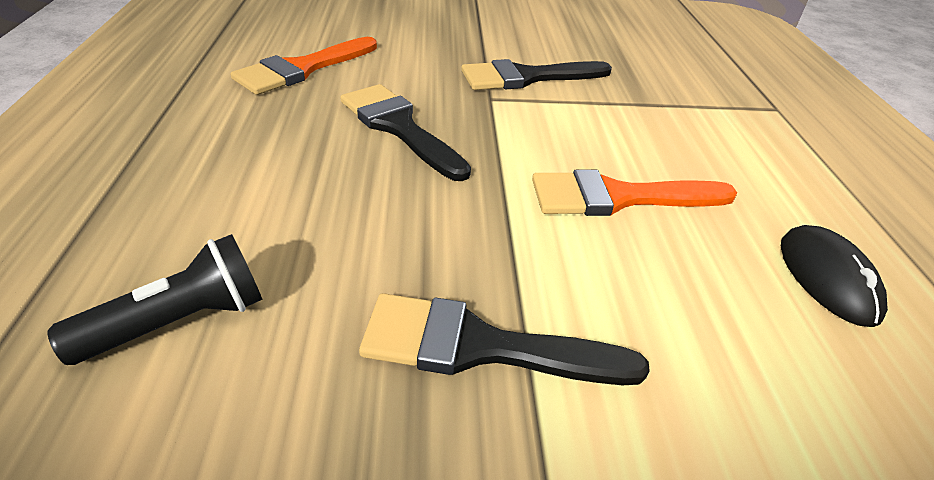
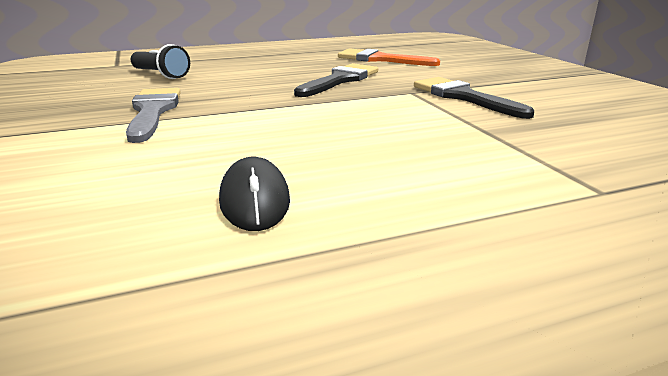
camera: 75 degrees right, 15 degrees down
black brush [359,293,650,385] -> grey brush [126,88,181,143]
orange brush [532,169,737,216] -> none
black mouse [781,225,888,327] -> black mouse turned 75 degrees counterclockwise [219,157,290,231]

